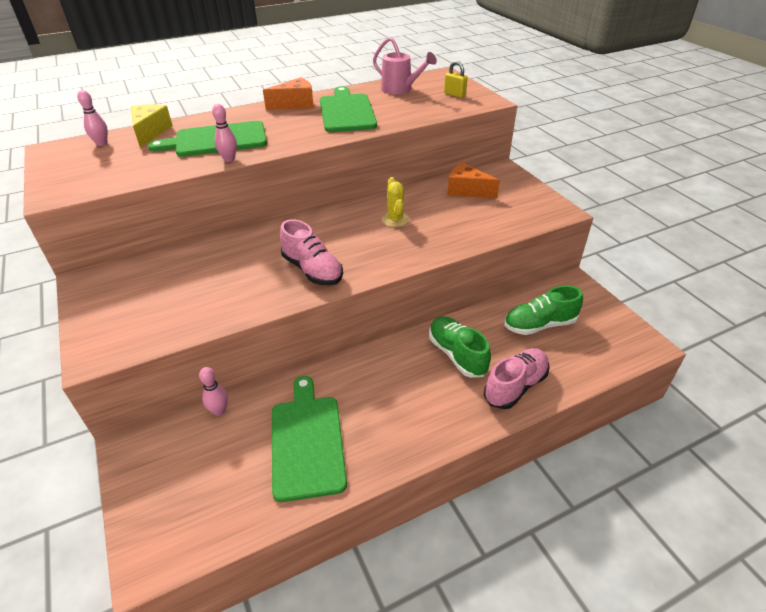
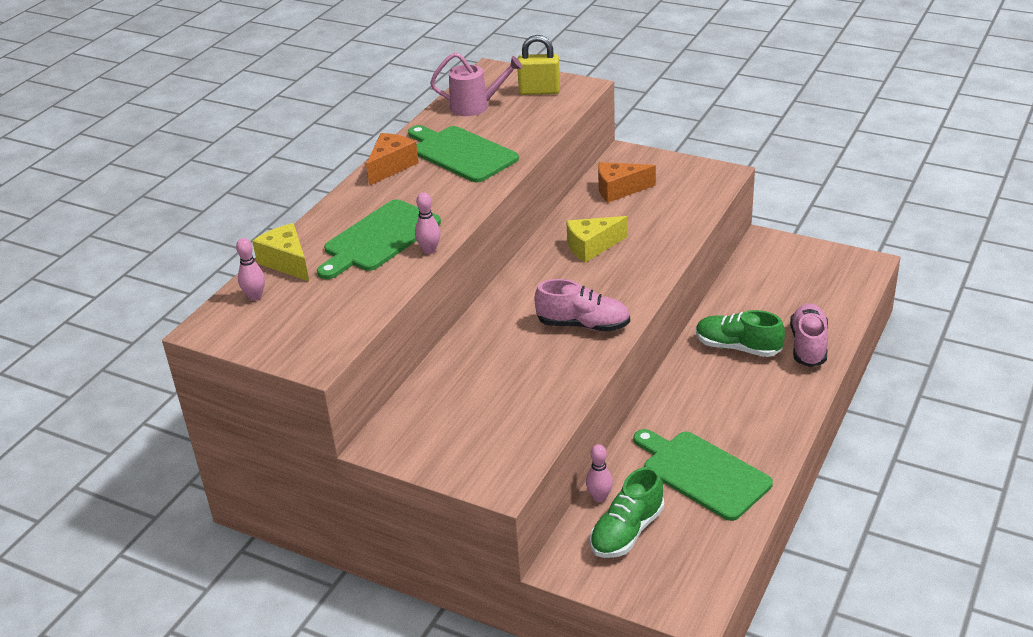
camera: 35 degrees left, 5 degrees down
yellow cactus [382,177,409,227] -> yellow cheese [566,216,627,263]
yellow padlock [444,61,468,98] -> yellow padlock [517,35,560,95], size x1.55
green shoe [504,285,583,335] -> green shoe moved to [590,467,664,558]

